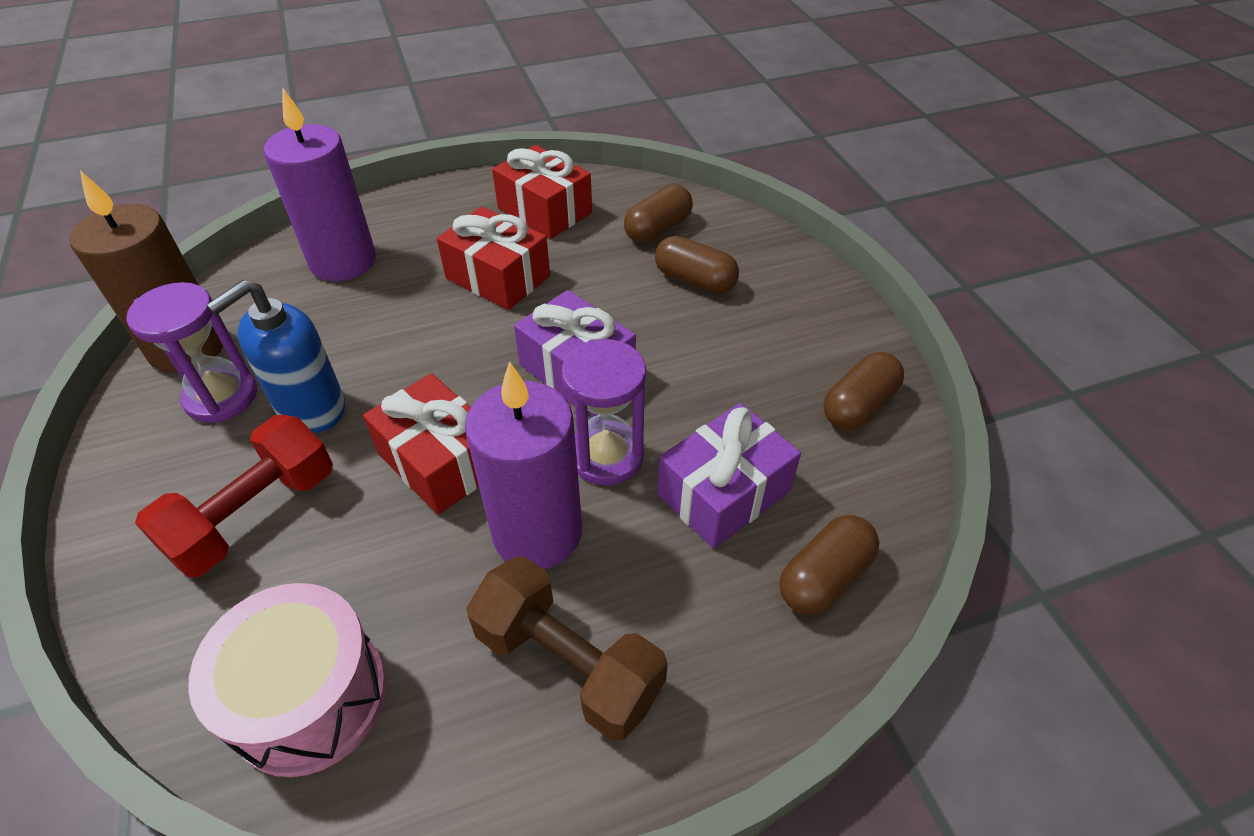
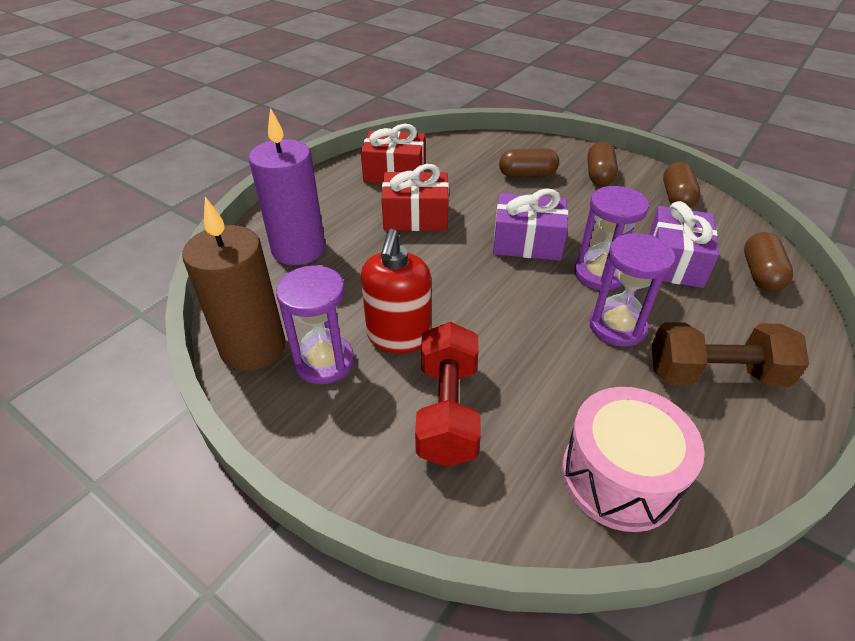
camera: 35 degrees left, 5 degrees down
blue soap dispenser [206,280,345,433] -> red soap dispenser [361,229,431,354]
red gift [363,373,479,515] -> none
purple candle [465,361,582,569] -> purple hourglass [590,233,675,347]
brown capsule [624,184,693,243] -> brown capsule moved to [587,142,618,186]

